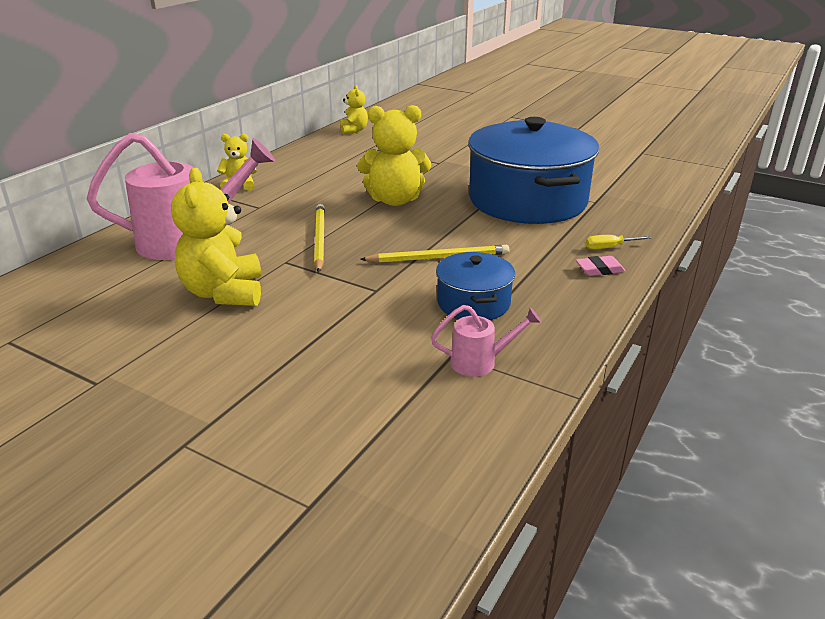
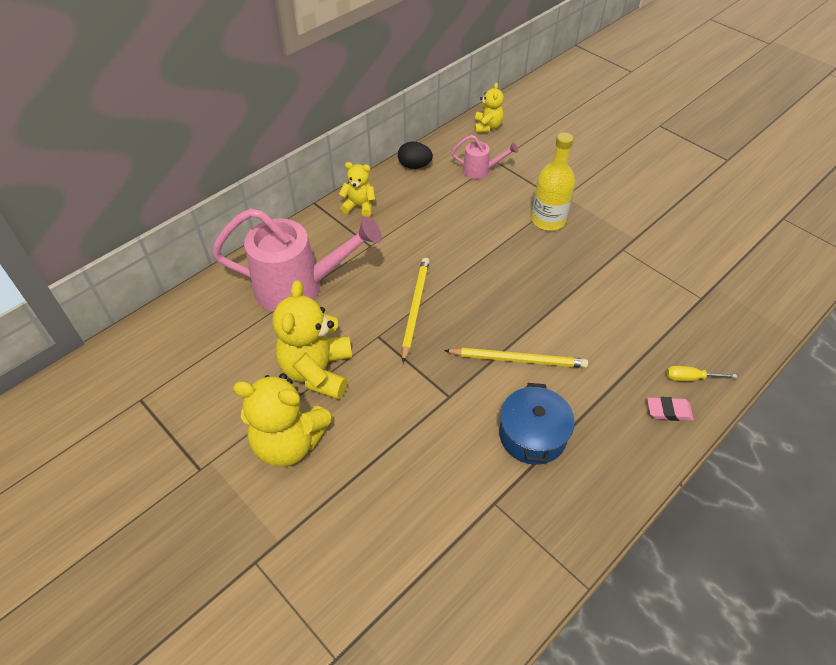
camera: 15 degrees right, 20 degrees up
yellow teddy bear [357,105,431,206] -> yellow teddy bear moved to [233,373,333,467]
pink watering can [431,305,541,377] -> pink watering can moved to [452,135,518,179]
blue pot [468,117,599,224] -> none
none -> black egg [398,141,433,169]
none -> yellow bottle [531,133,575,231]

